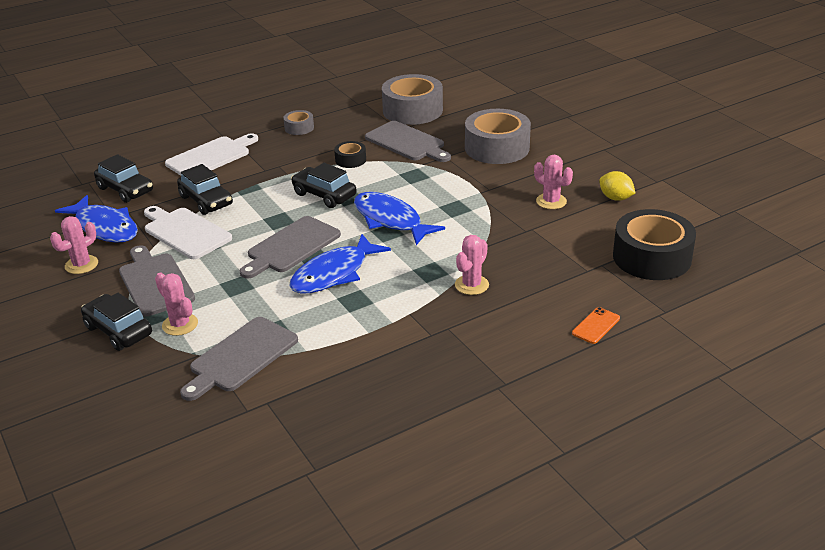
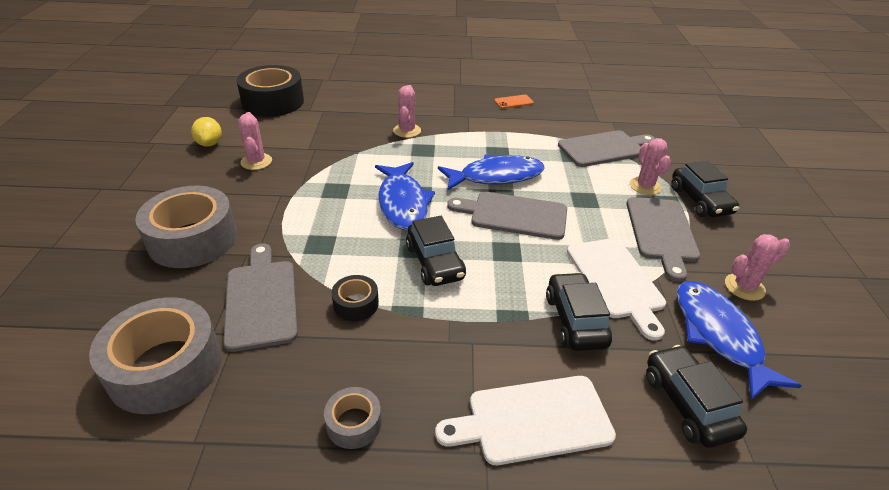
camera: 150 degrees left, 5 degrees up
grey cutting board [240,216,341,279] -> grey cutting board turned 150 degrees counterclockwise [447,192,567,240]
pink cactus [455,235,489,295] -> pink cactus turned 60 degrees counterclockwise [393,85,421,138]
orange phone [572,307,620,344] -> orange phone moved to [494,95,534,109]

